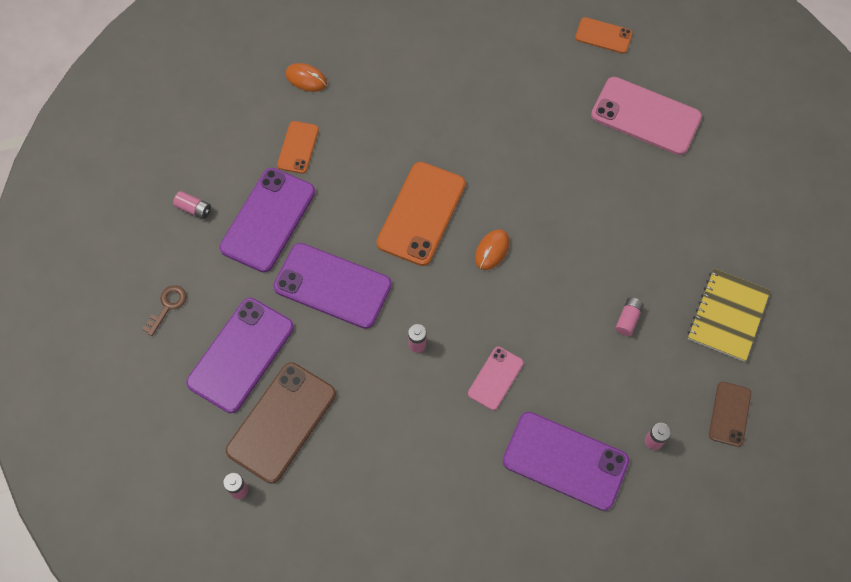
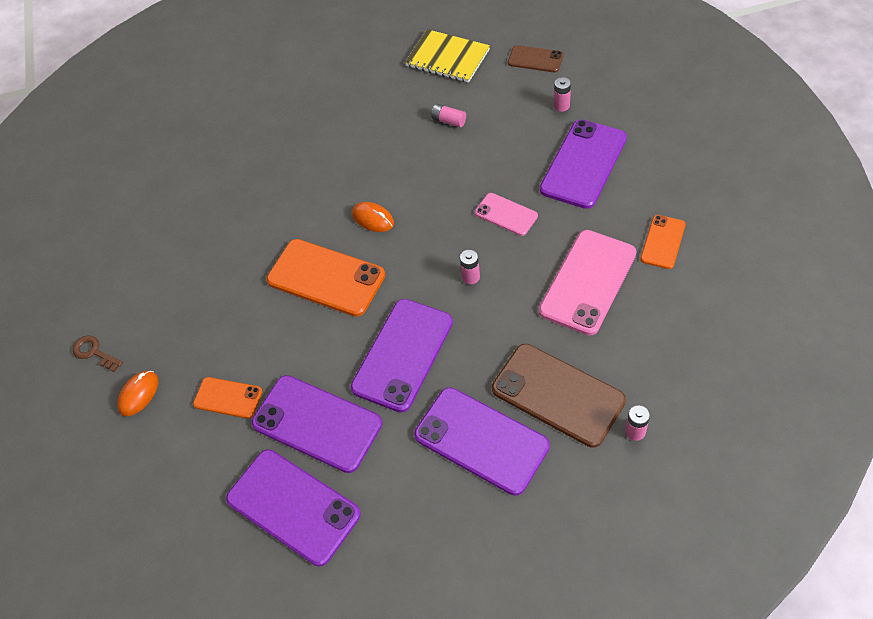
camera: 80 degrees left, 10 degrees down
brown key [142,285,187,336] -> brown key moved to [73,336,123,372]
pink battery [173,191,211,219] -> purple phone [226,449,361,566]
orange phone [575,17,633,53] -> orange phone moved to [640,215,686,269]
pink phone [591,77,702,155] -> pink phone moved to [539,230,637,336]

